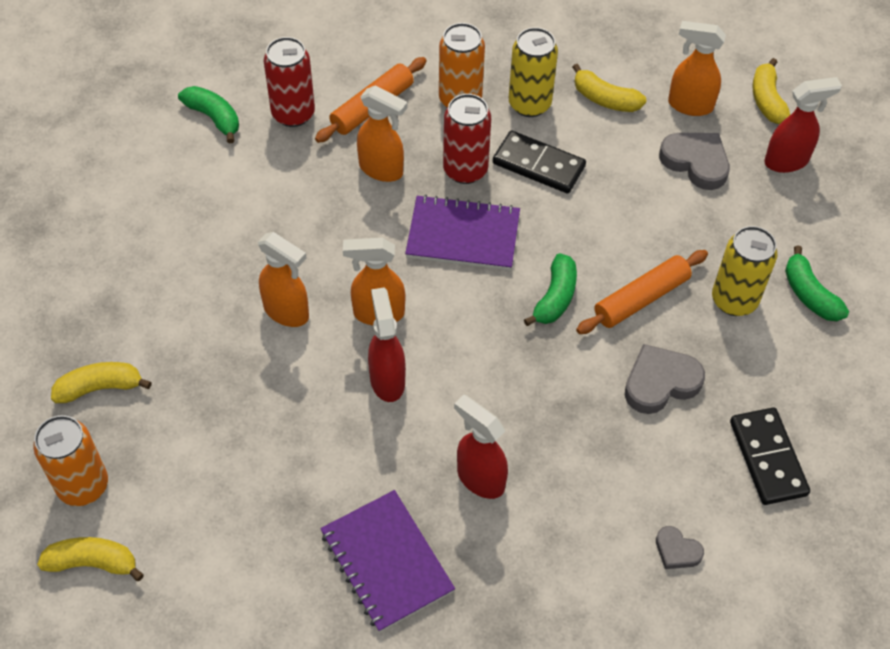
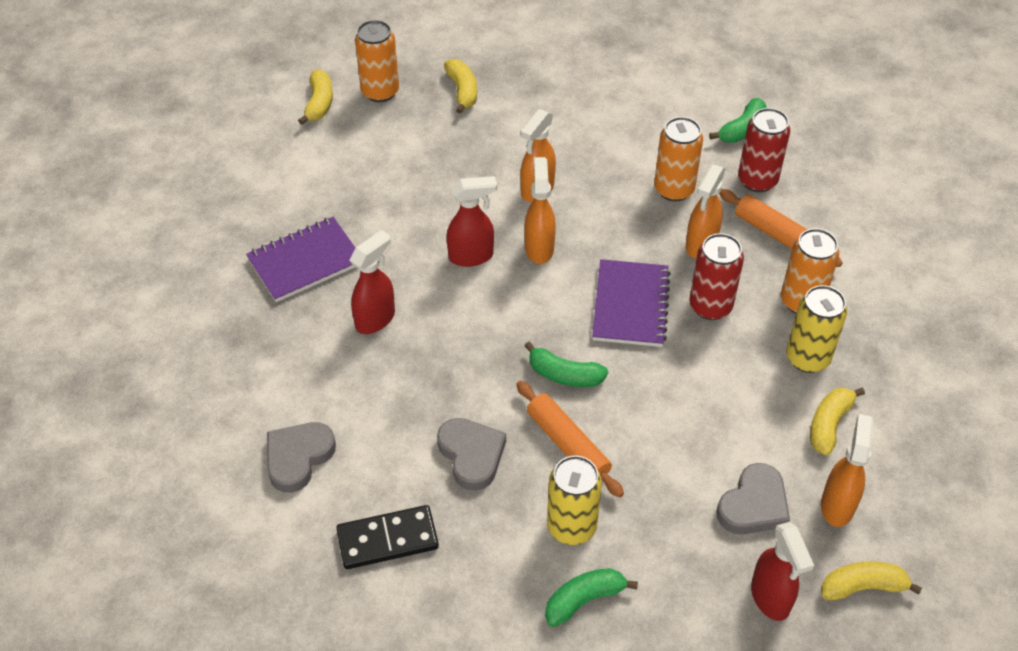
camera: 90 degrees right, 5 degrees down
black domino [493,130,586,193] -> none
grey heart [656,526,704,569] -> grey heart [267,422,336,493], size x1.79
none -> orange can [654,117,703,201]

